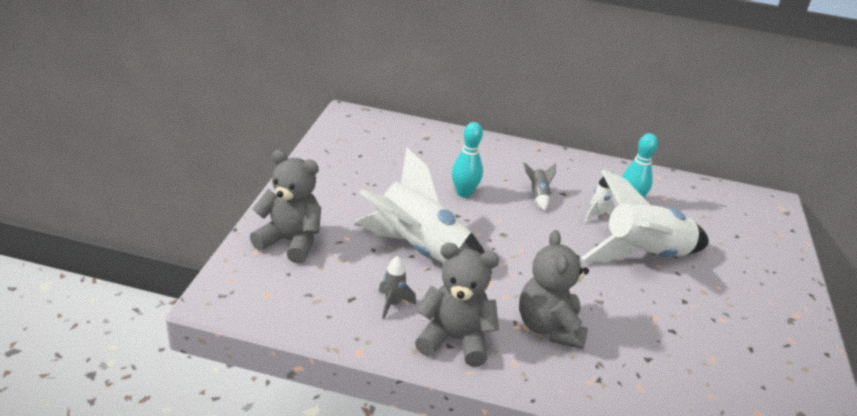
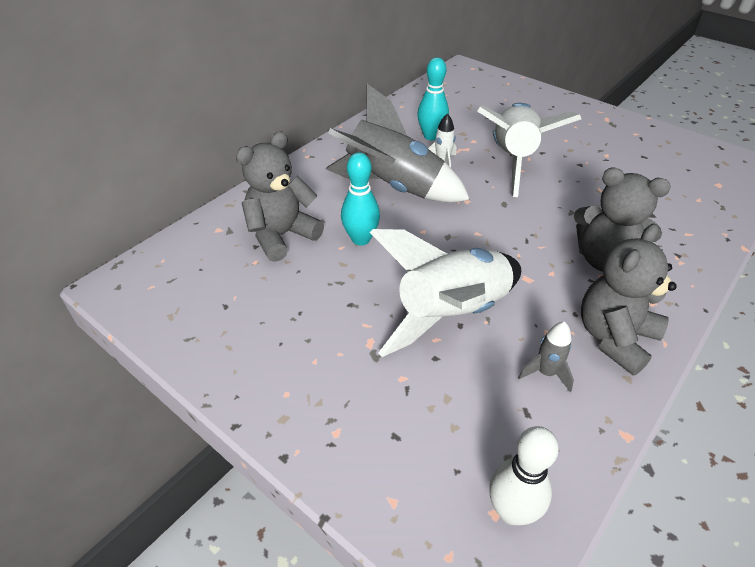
camera: 60 degrees left, 10 degrees up
grey teddy bear [250,150,321,264] -> grey teddy bear moved to [236,132,324,262]
grey rocket [523,162,556,211] -> grey rocket [326,84,470,203], size x2.47
none -> white bowling pin [489,426,559,525]

